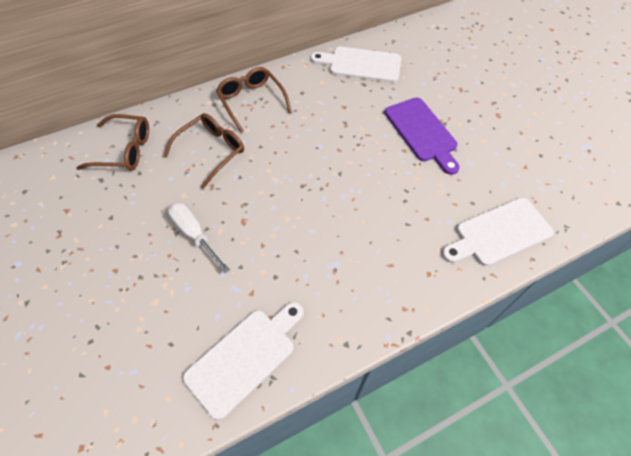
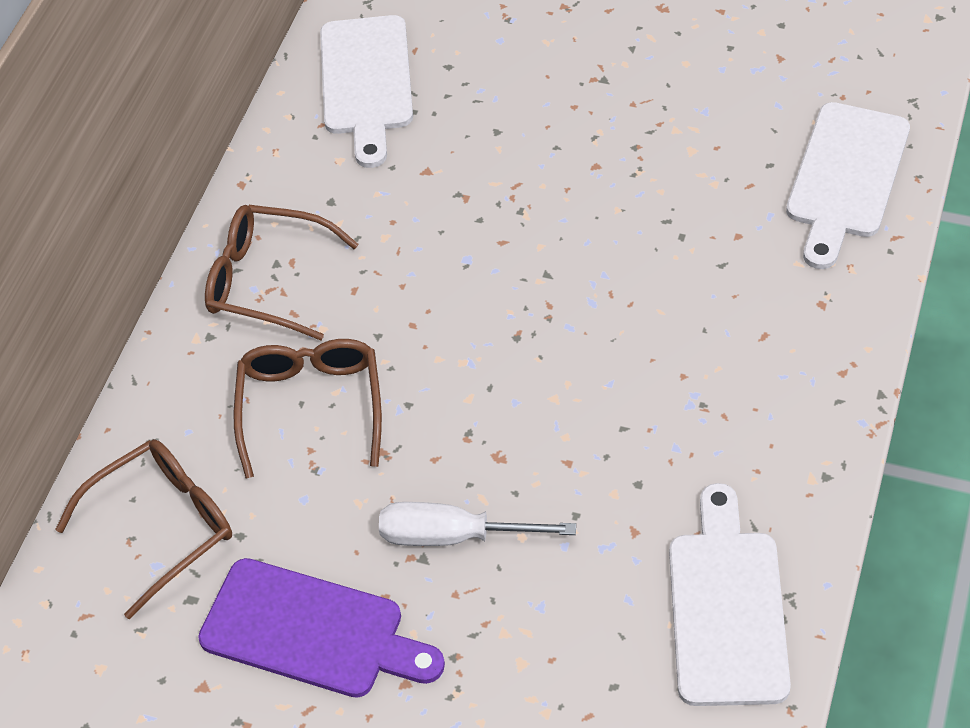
camera: 40 degrees left, 5 degrees down
white cutting board [311,47,401,83] -> white cutting board turned 60 degrees counterclockwise [320,15,413,168]
purple cutting board [385,97,460,175] -> purple cutting board moved to [198,558,445,698]

